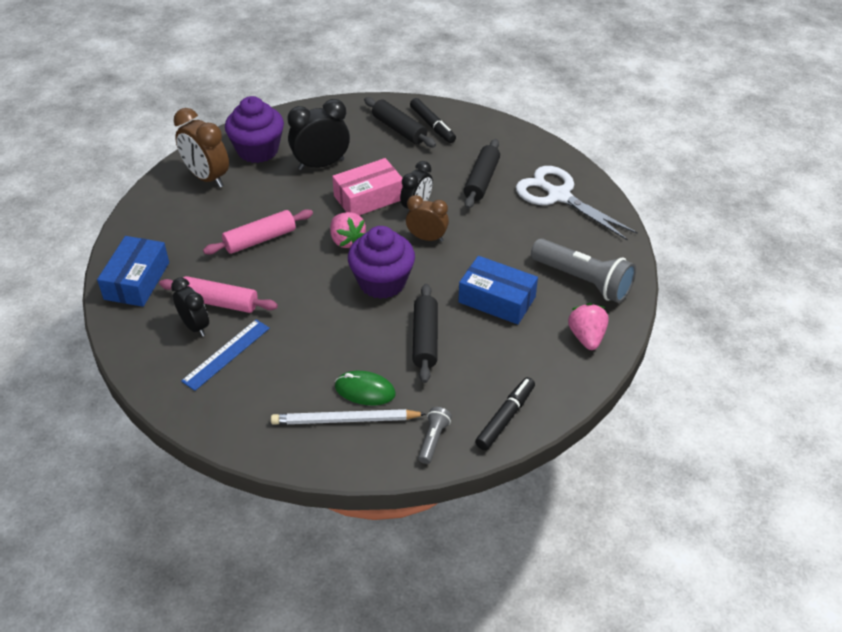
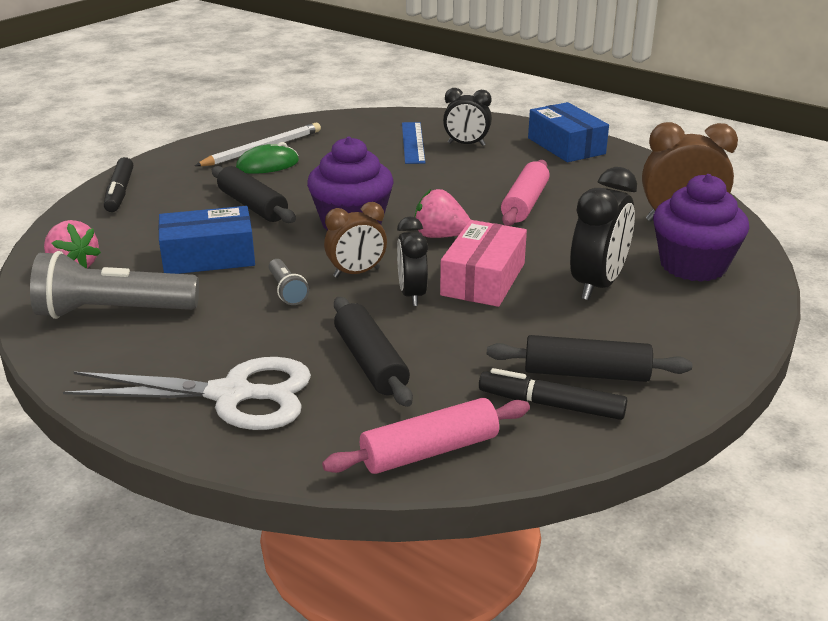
camera: 140 degrees right, 15 degrees down
pink rolling pin [159,276,278,313] -> pink rolling pin moved to [322,398,530,474]
grey flashlight [418,407,452,464] -> grey flashlight moved to [269,259,309,305]

